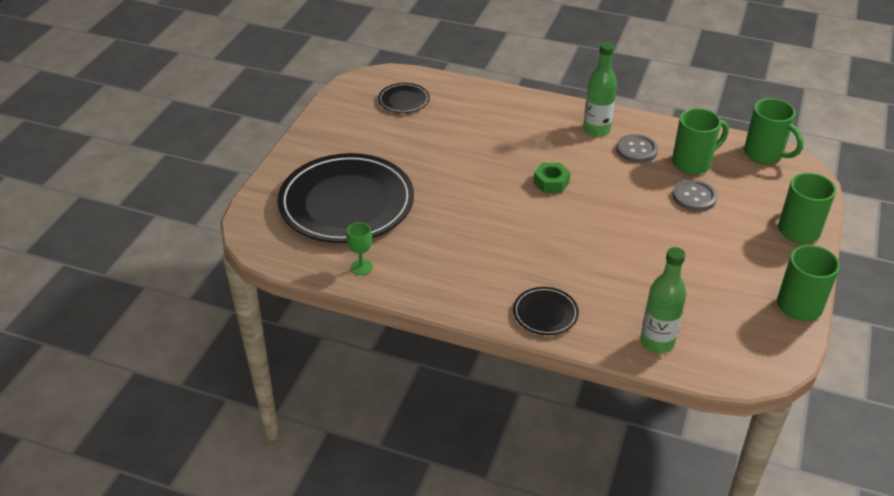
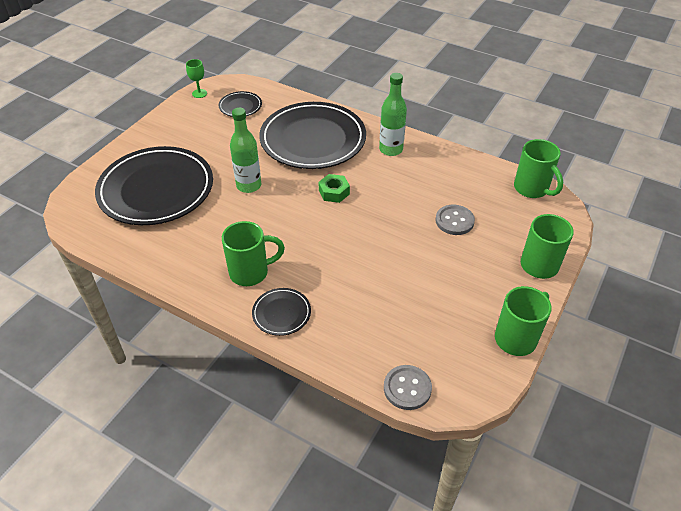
camera: 10 degrees right, 5 degrees up
green goblet [346,222,373,275] -> green goblet moved to [186,59,207,98]
grey button [617,134,658,163] -> grey button moved to [384,365,432,410]
green bottle [640,247,686,353] -> green bottle moved to [230,108,261,193]
green mug [672,108,729,175] -> green mug moved to [222,221,285,286]
none -> black plate [259,102,366,169]

